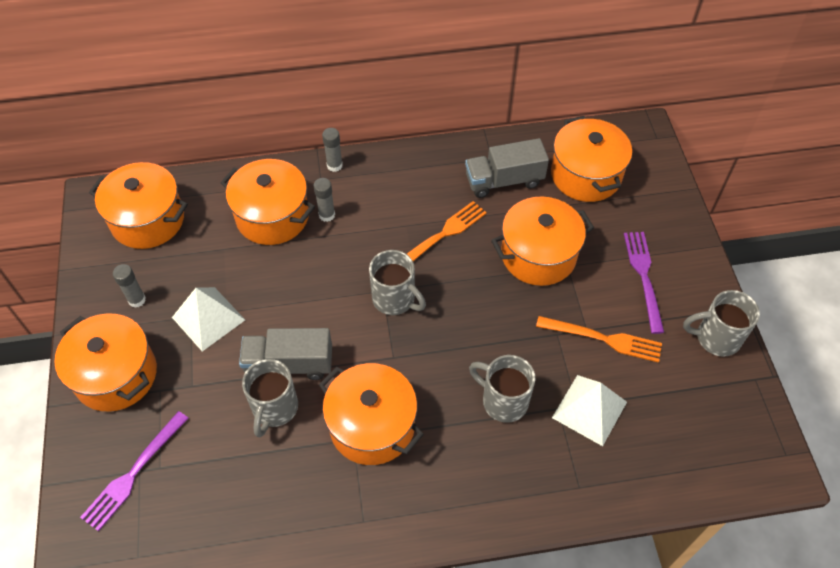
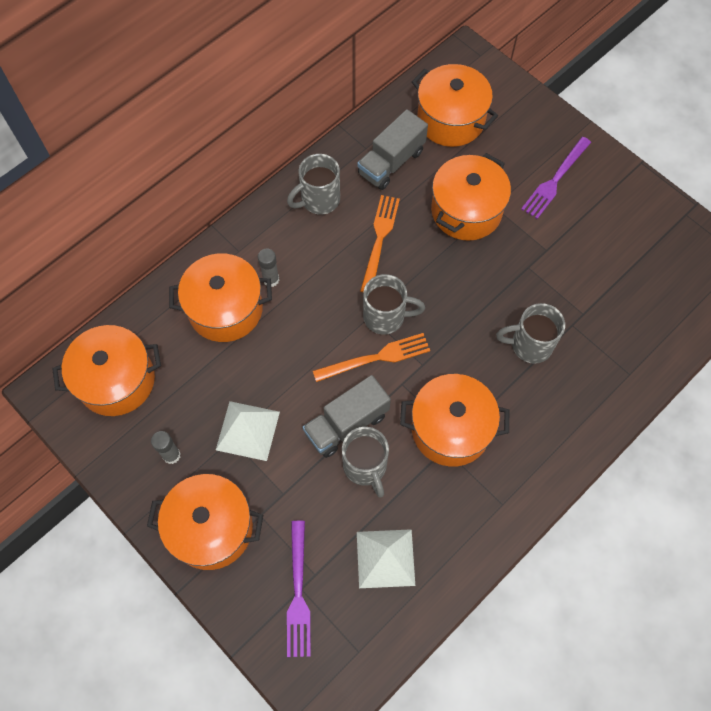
camera: 35 degrees left, 10 degrees up
grey glue stick [322,128,343,172] -> none
orange fork [536,316,662,363] -> orange fork moved to [313,333,430,382]
white pyramid [552,375,627,446] -> white pyramid moved to [357,529,415,588]
purple fork [624,232,664,334] -> purple fork turned 105 degrees counterclockwise [521,137,591,219]
grey mug [683,290,760,357] -> grey mug moved to [287,154,340,215]

